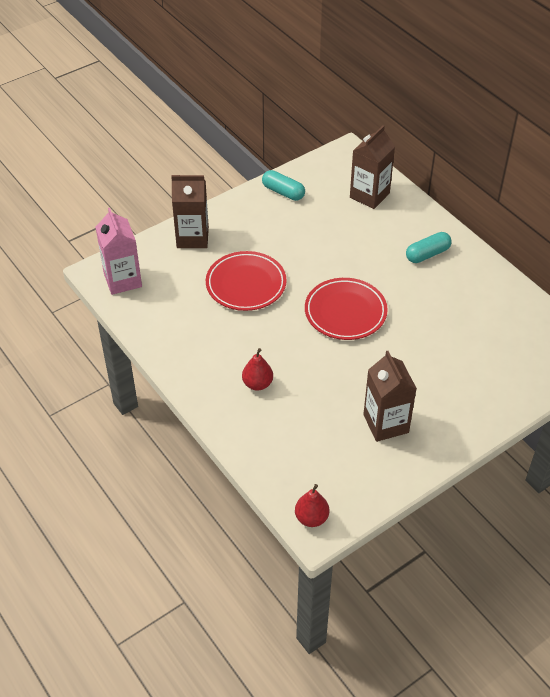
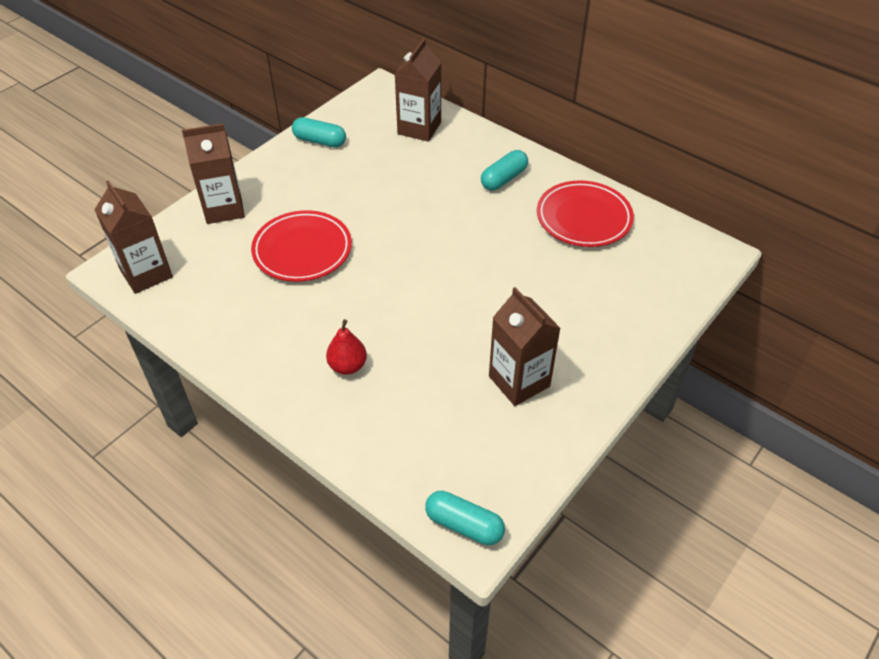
camera: 15 degrees left, 0 degrees up
pink carton [95,208,142,295] -> brown carton [94,180,173,294]
red pear [295,484,329,527] -> turquoise capsule [425,491,505,545]
red plate [305,278,388,340] -> red plate moved to [537,180,634,247]

